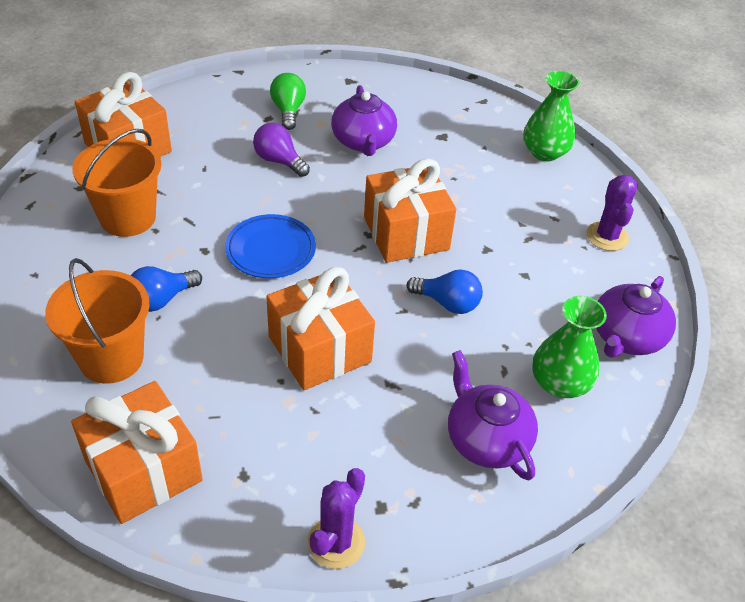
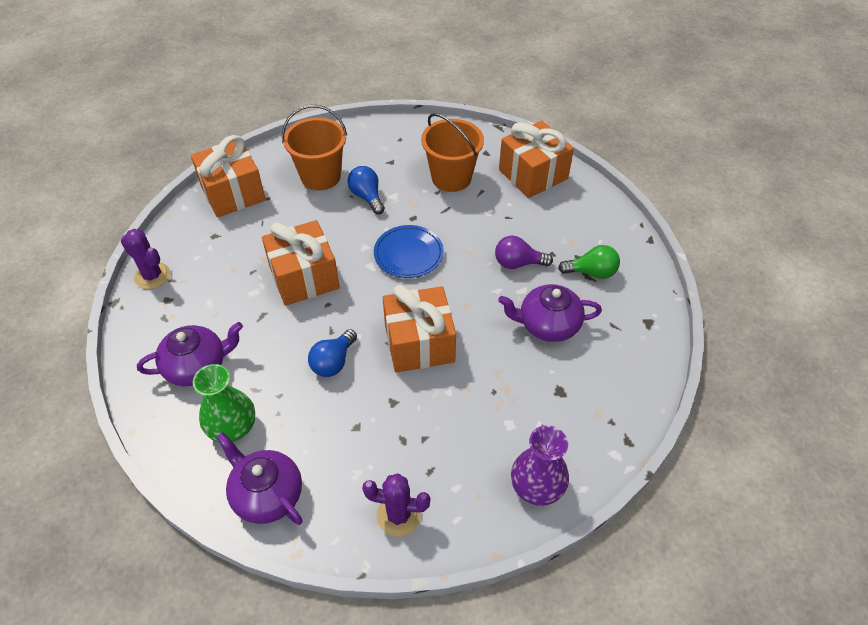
camera: 100 degrees right, 5 degrees up
purple light bulb [253,123,310,177] -> purple light bulb turned 135 degrees counterclockwise [495,236,553,269]
green vase [523,71,580,161] -> purple vase [511,425,569,506]

